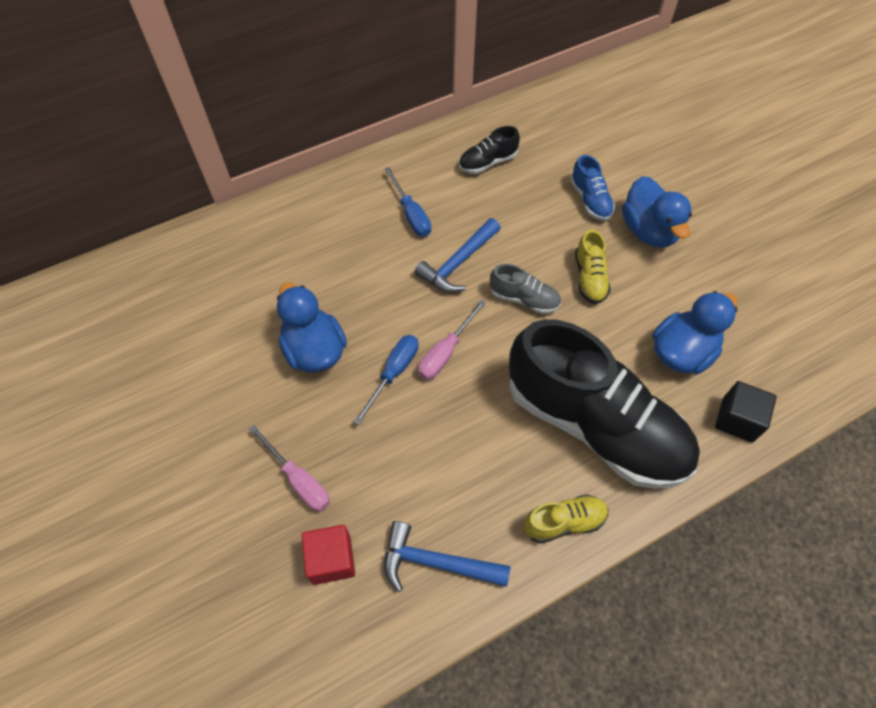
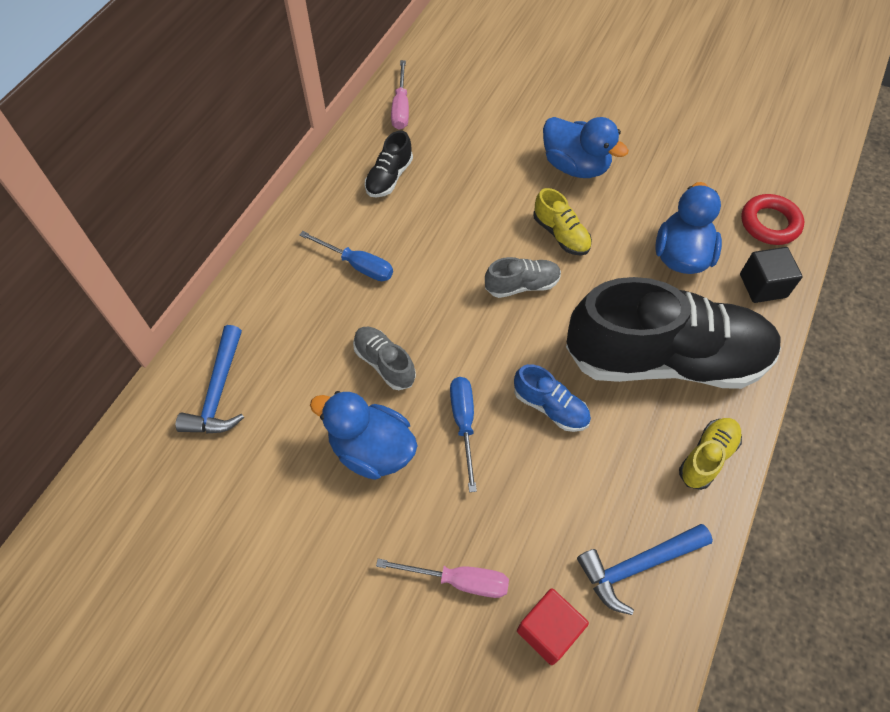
camera: 35 degrees left, 0 degrees up
blue hammer [414,218,501,293] -> blue hammer moved to [176,325,244,434]
pink screwdriver [418,300,486,380] -> pink screwdriver moved to [391,60,409,130]
blue shoe [570,155,615,221] -> blue shoe moved to [514,364,591,432]
none -> grey shoe [353,327,416,390]
none -> red ring [741,194,804,245]

